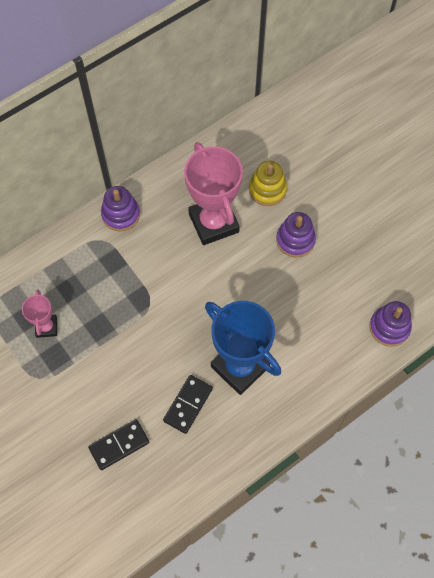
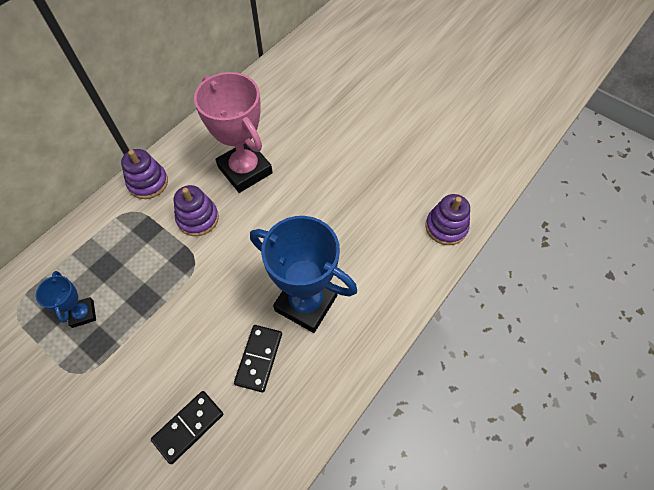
camera: 15 degrees left, 5 degrees down
pink trophy [22,290,57,338] -> blue trophy [36,271,96,328]
yellow stacking toy [249,161,287,206] -> none
purple stacking toy [276,212,316,258] -> purple stacking toy moved to [174,185,219,236]

